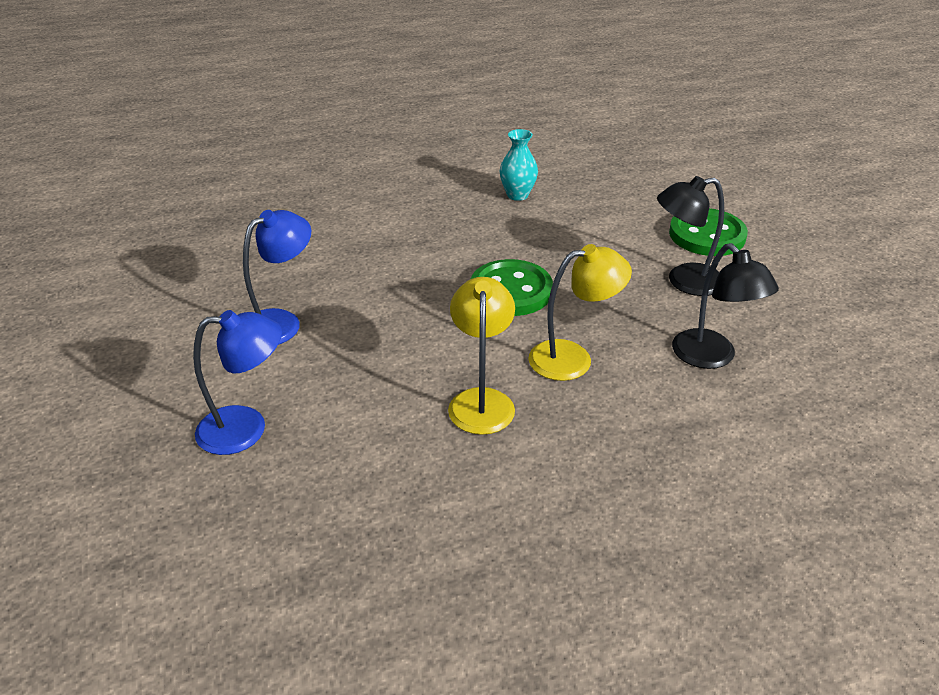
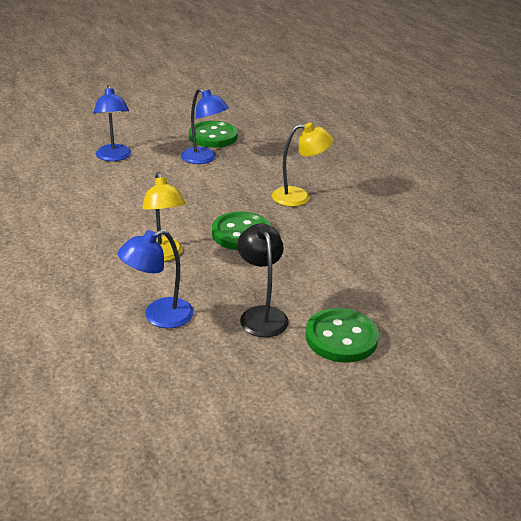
camera: 85 degrees right, 5 degrees down
yellow lamp [448,277,515,435] -> yellow lamp moved to [272,123,334,207]
turquoise vase [499,129,538,201] -> none
black lamp [672,243,779,369] -> blue lamp [117,230,194,328]
none -> green button [189,121,238,148]

